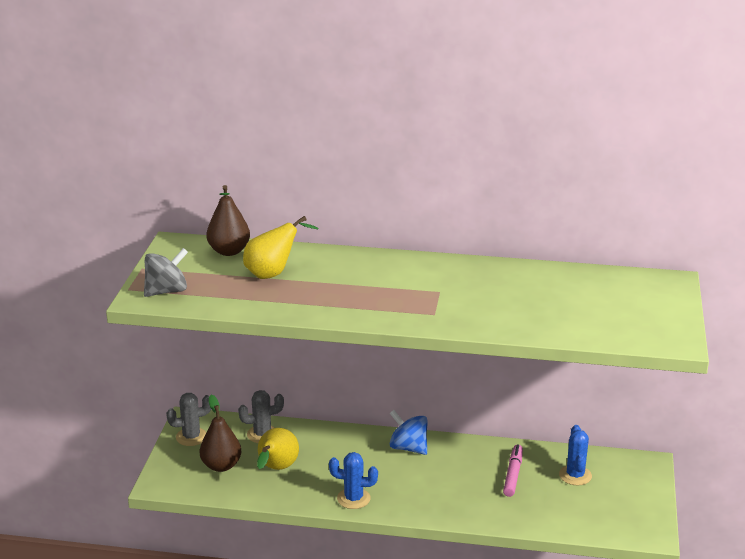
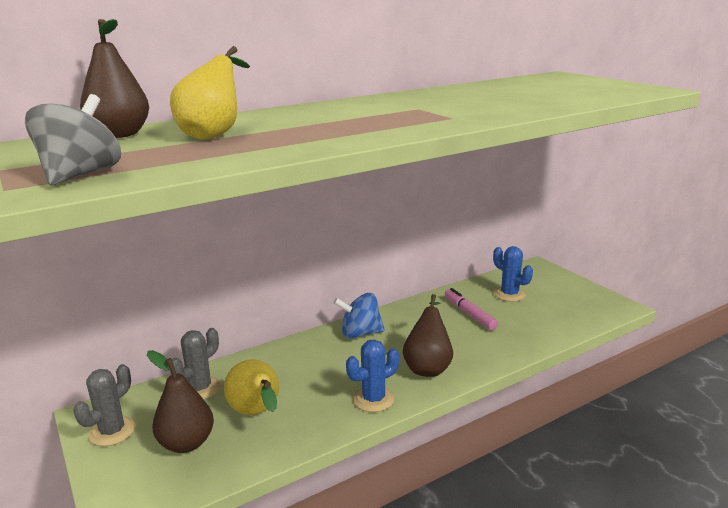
camera: 40 degrees left, 5 degrees down
none -> brown pear [403,294,453,377]

